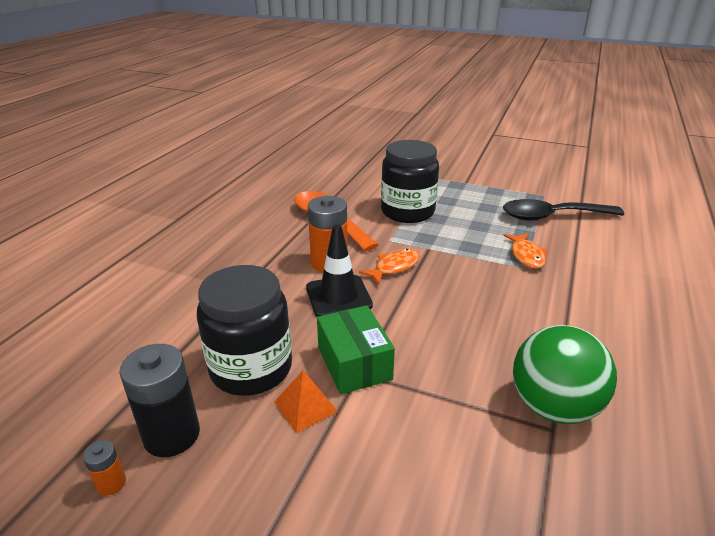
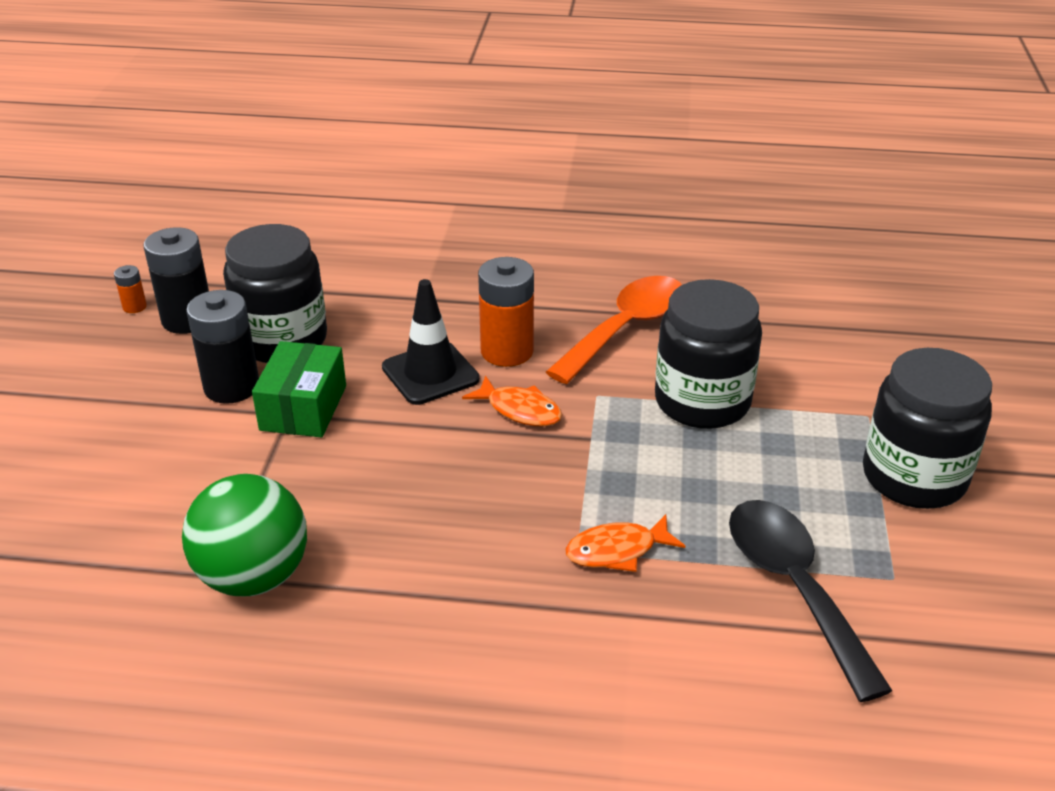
camera: 75 degrees right, 5 degrees up
orange pyramid [274,371,338,433] -> black battery [186,290,259,404]
green box [317,305,395,394] -> green box turned 45 degrees counterclockwise [252,341,346,437]
none -> black jar [863,348,992,509]

